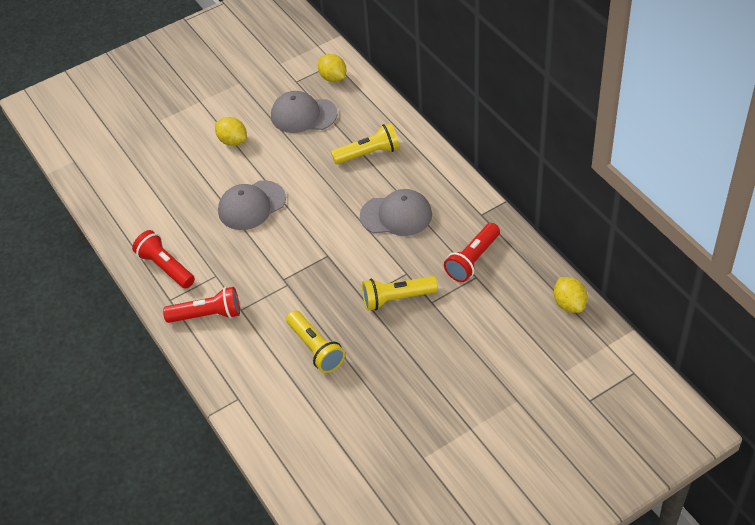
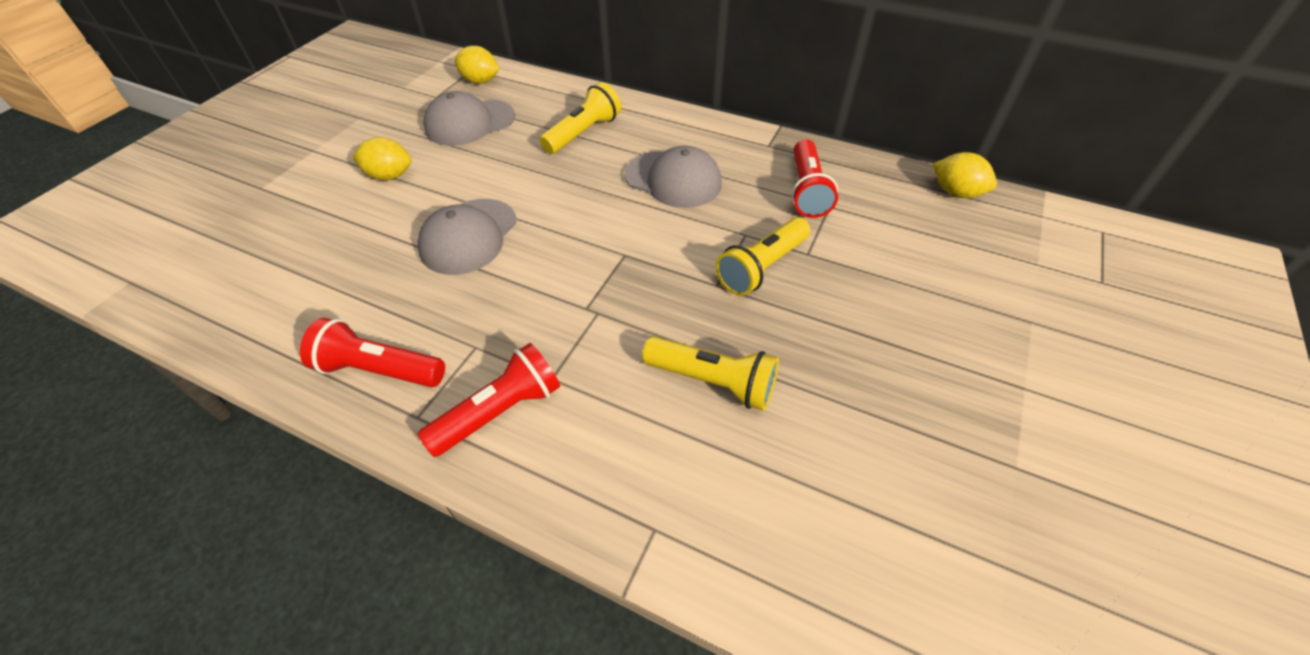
camera: 35 degrees left, 0 degrees up
grey cap [360,189,432,236] -> grey cap turned 60 degrees clockwise [624,146,722,208]

